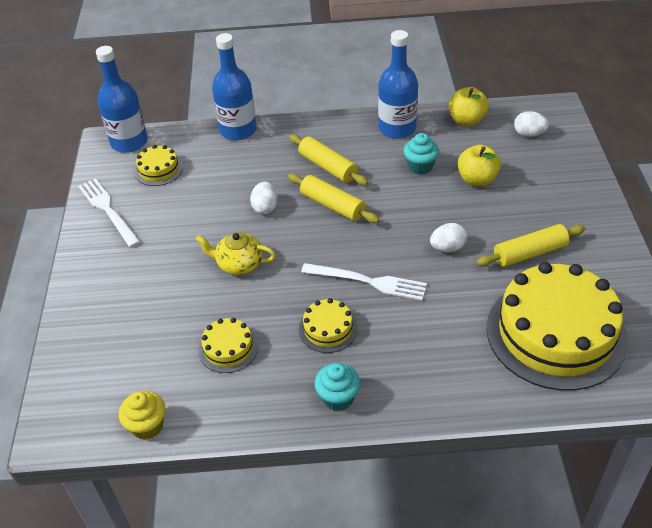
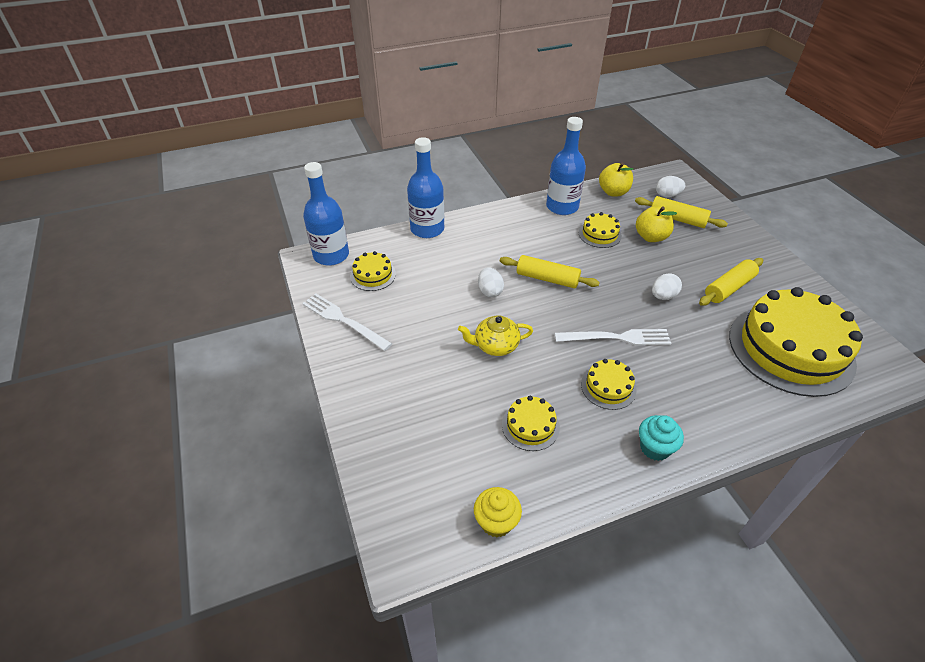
camera: 20 degrees left, 0 degrees up
yellow rolling pin [289,134,368,186] -> yellow rolling pin moved to [635,196,728,228]
turquoise cupcake [403,133,439,175] -> yellow cake [579,212,622,248]

